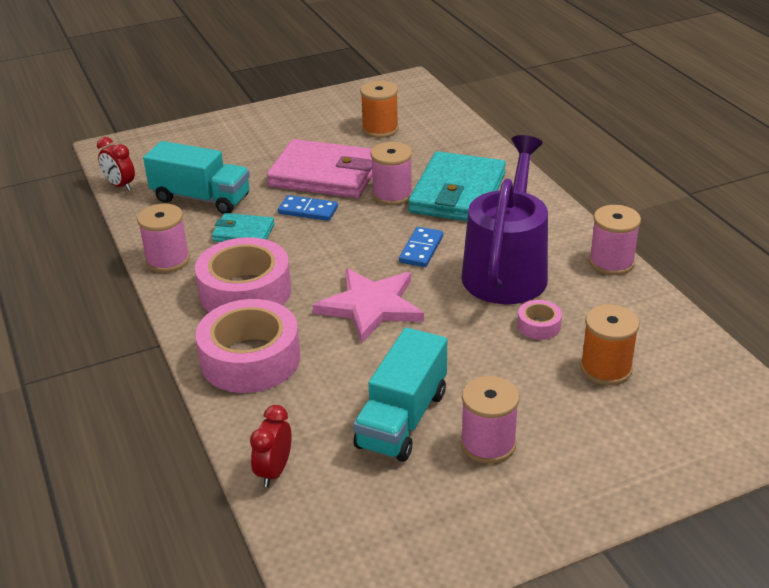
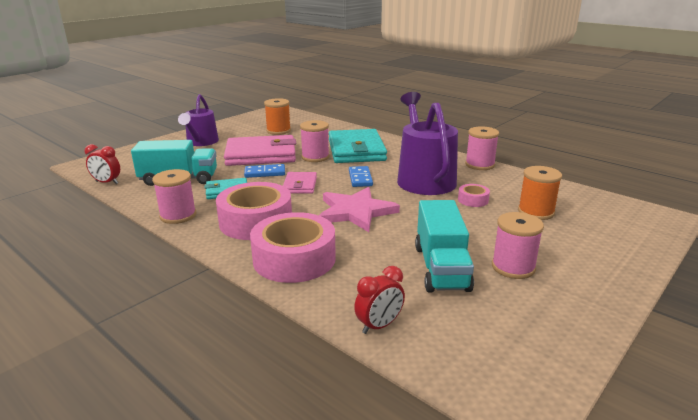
camera: 25 degrees left, 10 degrees down
red clock [250,405,292,487] -> red clock turned 120 degrees counterclockwise [354,266,405,334]
none -> purple watering can [178,94,219,146]
none -> pink wallet [283,172,317,194]

